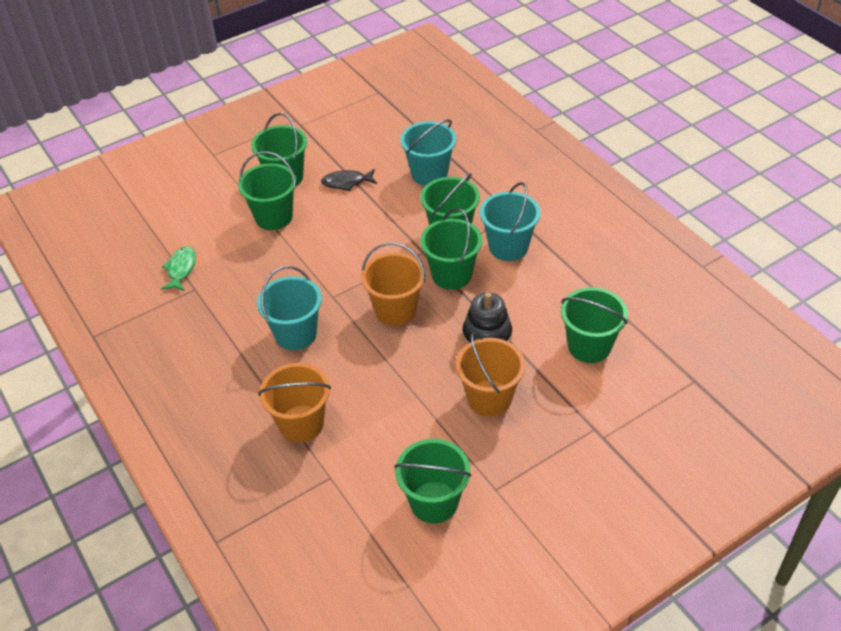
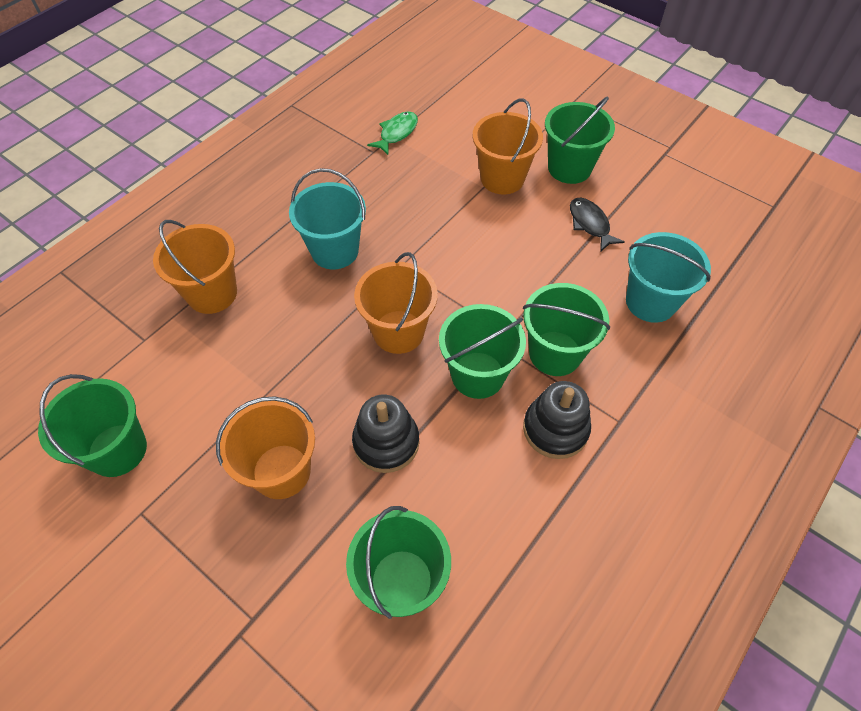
camera: 70 degrees right, 10 degrees up
green fish [161,246,196,291] -> green fish turned 45 degrees counterclockwise [367,111,418,155]
green bucket [238,151,296,230] -> orange bucket [473,99,543,194]
turquoise bucket [480,182,540,261] -> black stacking toy [523,381,591,459]

